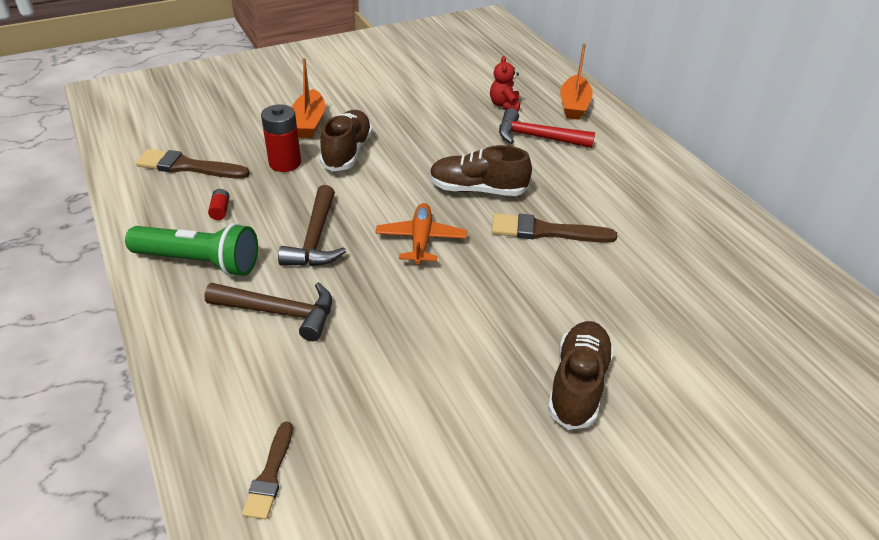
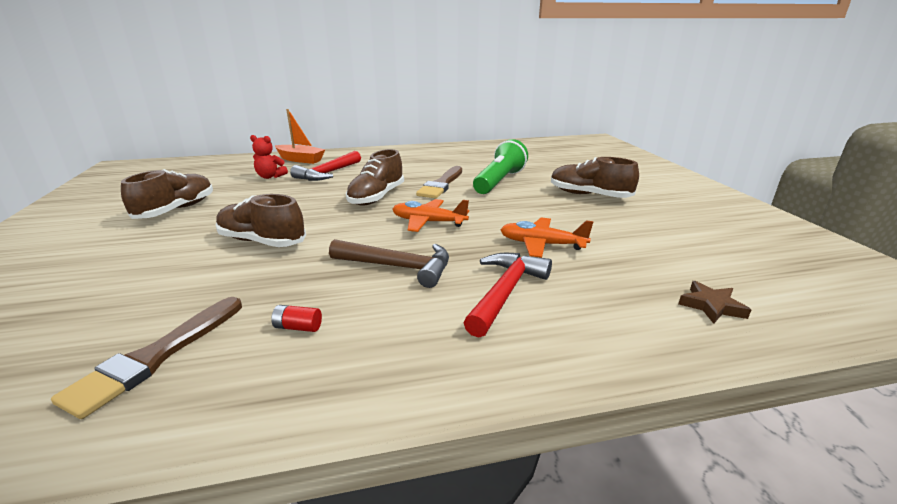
camera: 75 degrees left, 15 degrees down
green flashlight [125,223,258,277] -> green flashlight moved to [473,139,528,194]
brown hammer [204,282,332,341] -> red hammer [464,253,552,337]
brown brush [242,422,293,520] -> brown star [678,281,751,324]
red battery [261,104,301,172] -> none
orange boat [292,58,325,138] -> none
none -> brown shoe [121,169,213,219]
none -> orange plane [500,217,593,258]

